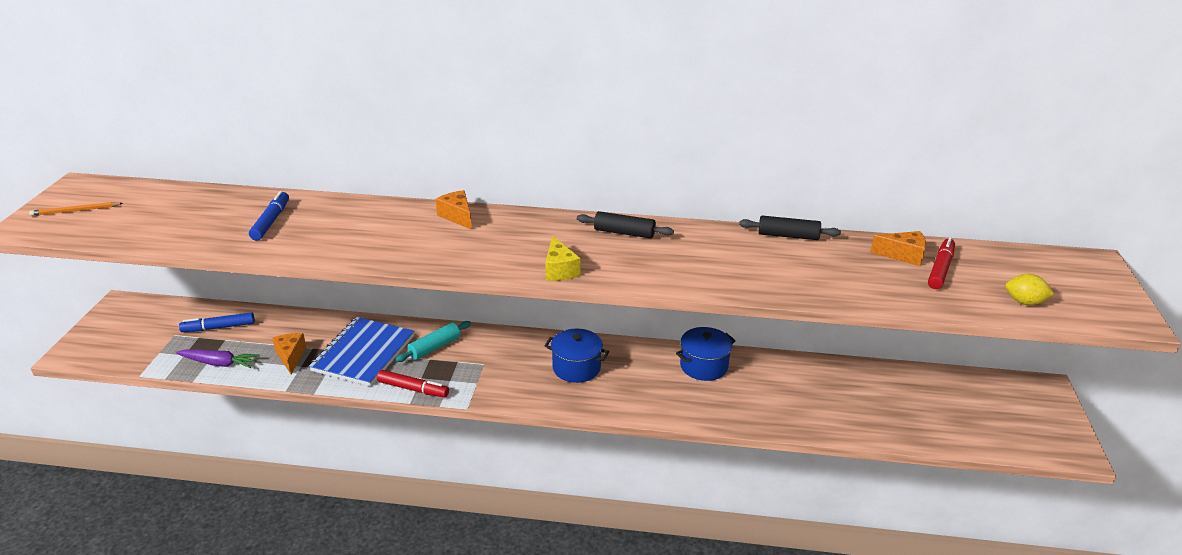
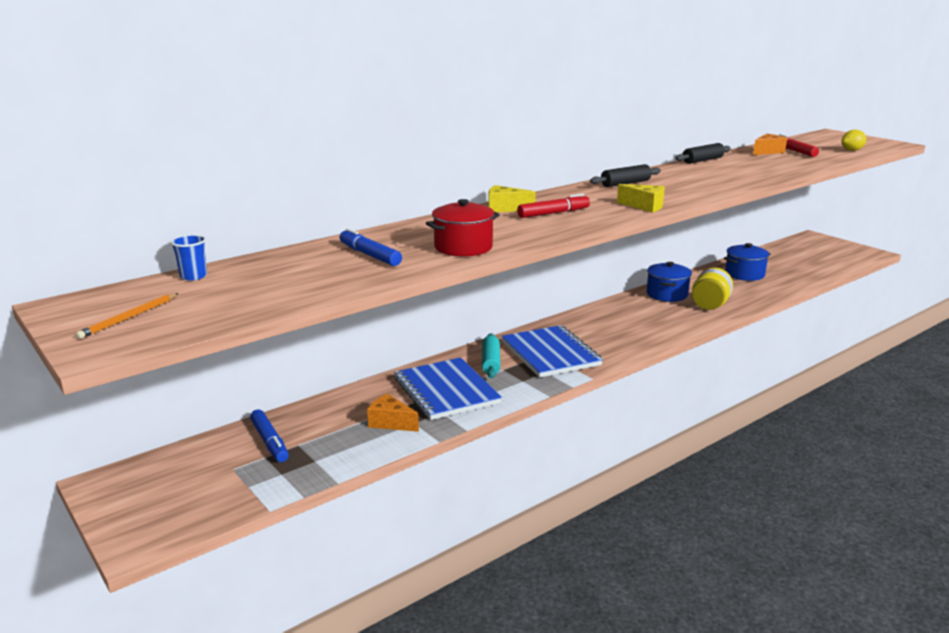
camera: 45 degrees left, 10 degrees down
purple carrot [176,349,260,368] -> none
blue marker [179,312,255,332] -> blue marker turned 60 degrees counterclockwise [250,409,289,462]
red marker [377,370,449,398] -> red marker moved to [517,194,590,218]
orange cheese [436,190,472,230] -> yellow cheese [488,185,536,212]
blue pot [545,329,609,383] -> blue pot moved to [724,243,771,281]
none -> blue cup [170,235,207,281]
none -> red pot [426,199,500,256]
none -> blue notebook [502,325,603,378]
none -> yellow jar [692,267,733,310]

